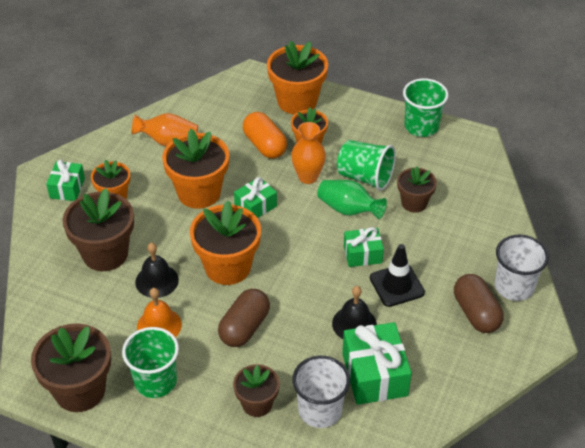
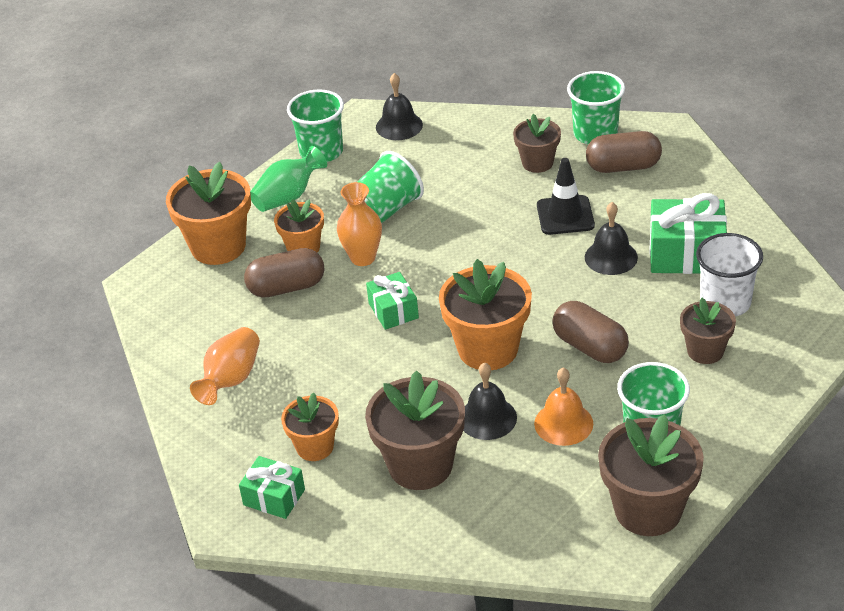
camera: 70 degrees left, 5 degrees down
orange flower pot [162,129,229,209] -> none
orange capsule [243,112,287,158] -> brown capsule [244,248,325,298]
green vase [317,180,387,219] -> green vase moved to [250,146,327,212]
green gift [344,227,384,267] -> none
brown flower pot [397,166,437,213] -> brown flower pot moved to [513,114,561,173]
white cup [495,234,549,301] -> green cup [567,71,625,144]
none -> black bell [376,73,423,140]

